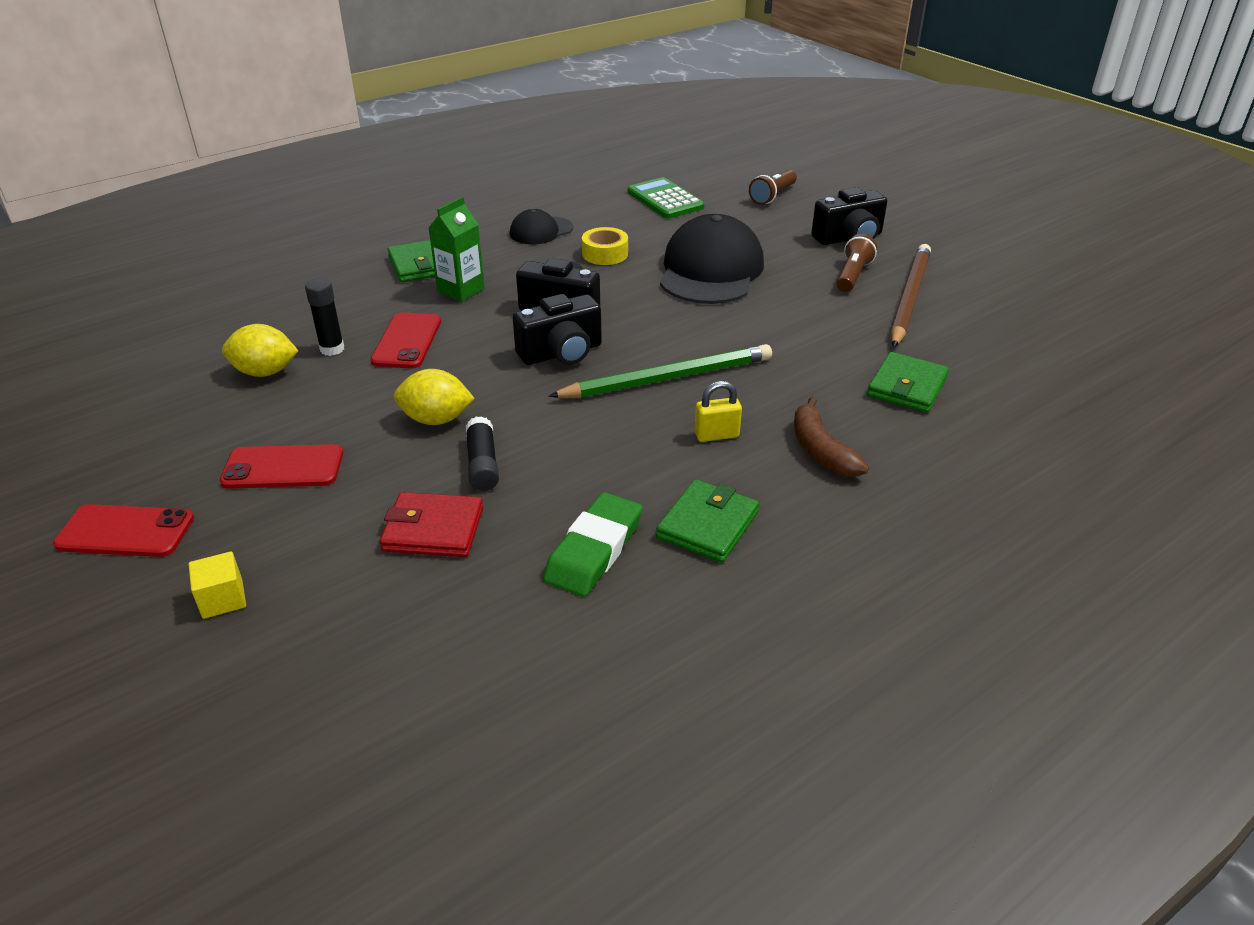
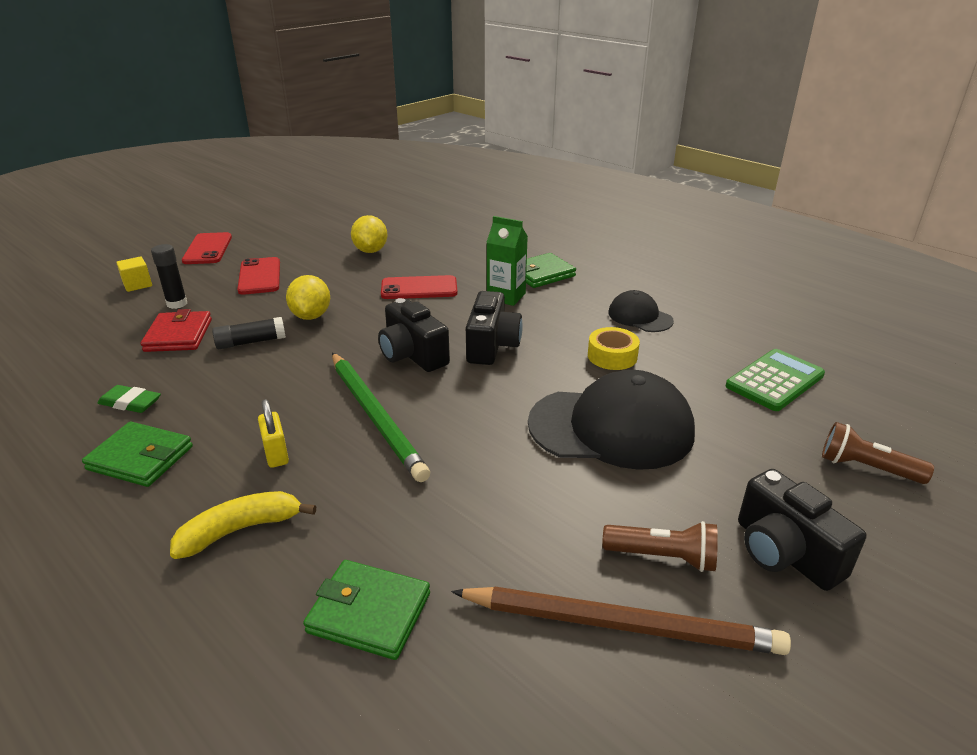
camera: 80 degrees right, 5 degrees down
black glue stick [305,278,344,356] -> black glue stick moved to [151,244,187,309]
green eraser [543,492,643,597] -> green eraser [98,385,161,413], size x0.62
brown banana [794,396,869,477] -> yellow banana [170,491,316,559]

